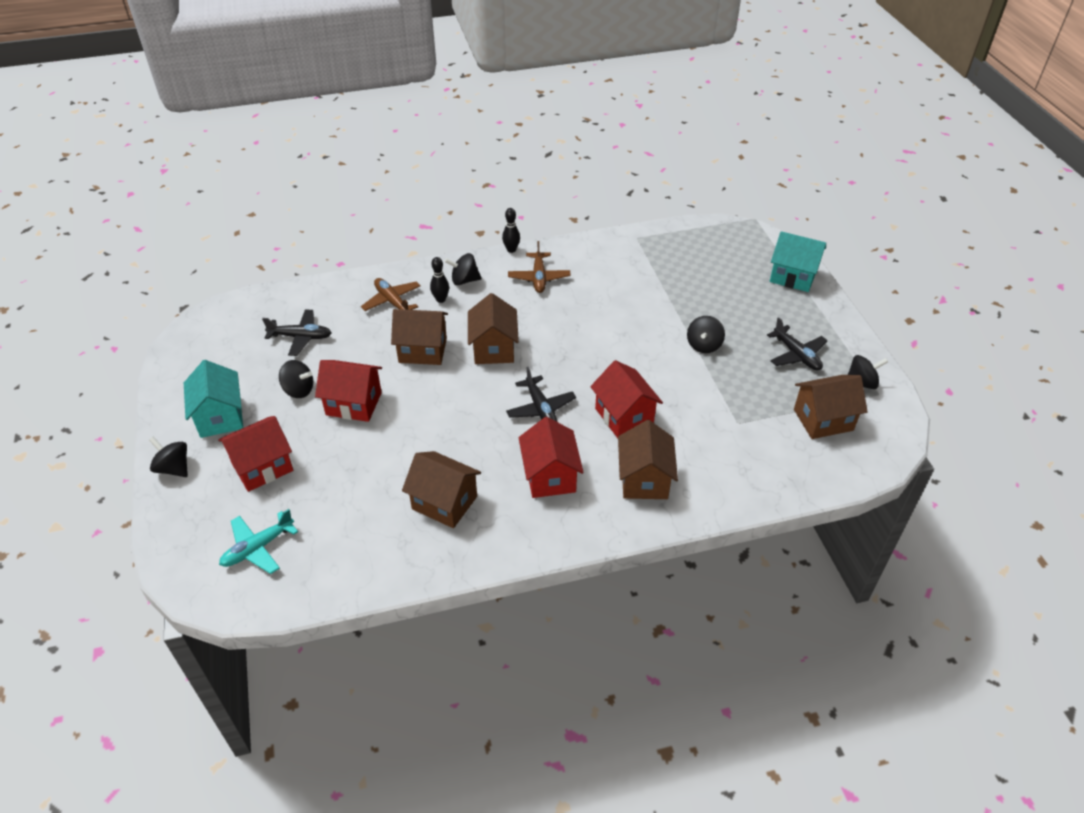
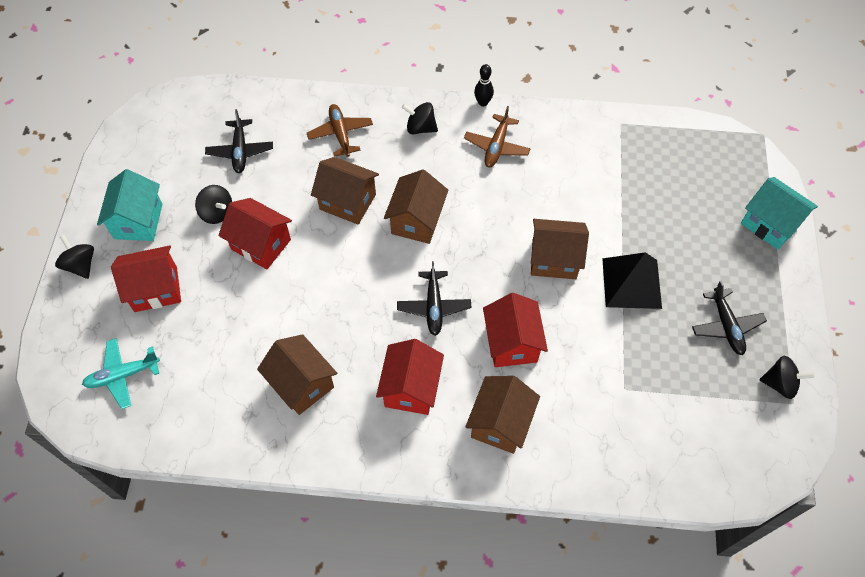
camera: 20 degrees right, 15 degrees up
black plane [262,309,331,356] -> black plane turned 60 degrees clockwise [205,109,273,173]
black bowling pin [430,257,449,303] -> none
black spinning top [687,316,725,353] -> black pyramid [602,252,662,309]
brown house [794,375,868,439] -> brown house moved to [531,219,589,279]

